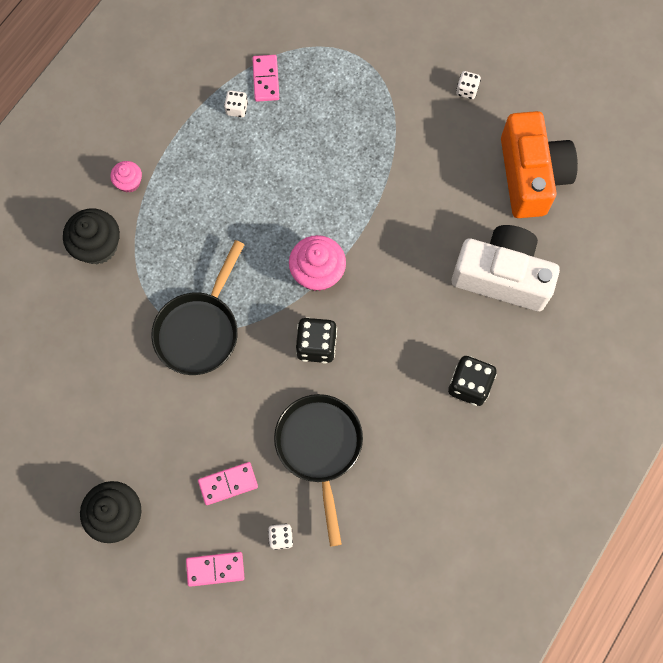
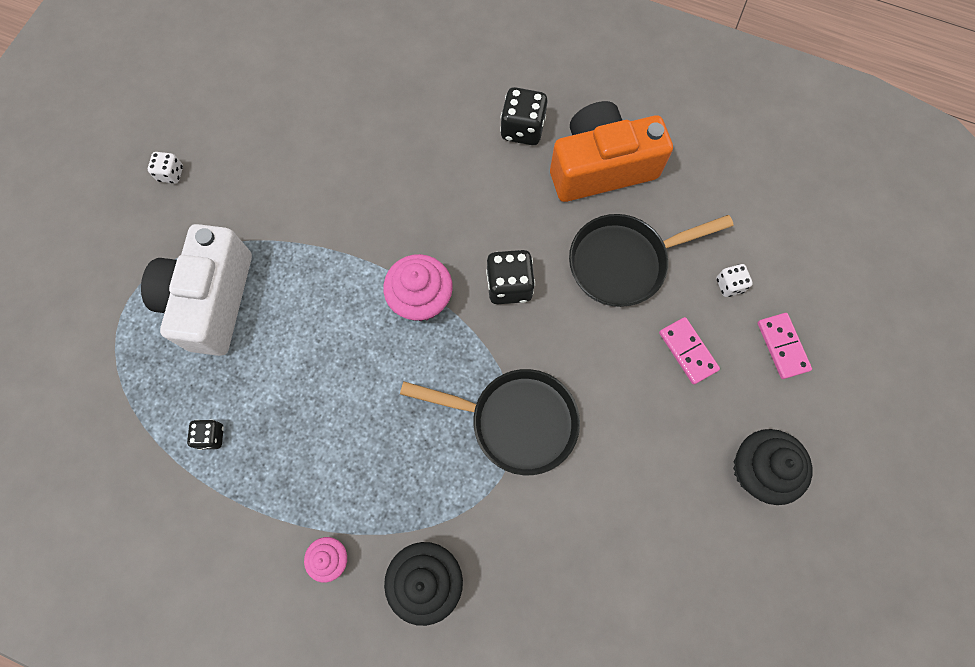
camera: 100 degrees left, 0 degrees up
white dice [224,90,248,118] -> black dice [187,420,224,450]
pink domino [252,55,279,102] -> none
white camera [452,225,560,311] -> white camera moved to [141,224,252,356]
orange camera [501,111,578,218] -> orange camera moved to [550,101,673,202]

